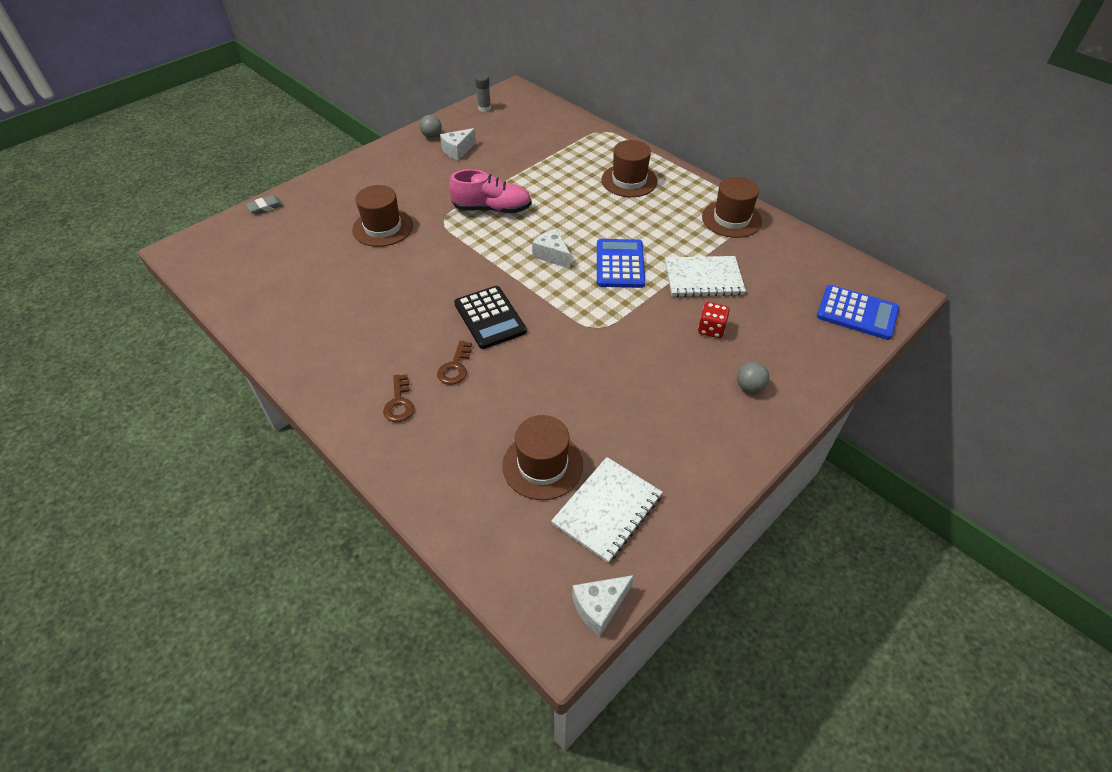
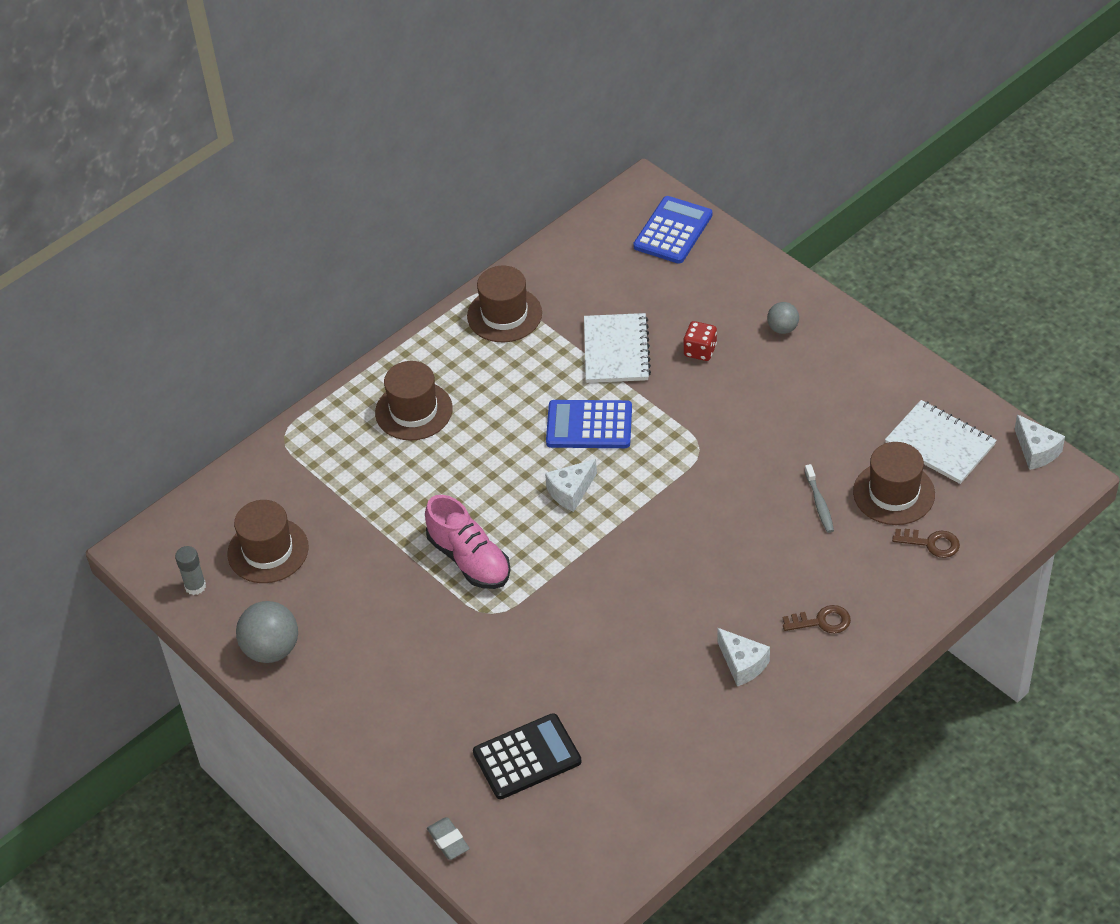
camera: 85 degrees left, 0 degrees up
brown hat [352,185,413,247] -> brown hat moved to [227,500,309,583]
grey ball [420,115,442,138] -> grey ball [236,601,298,663], size x1.75
brown key [437,340,472,385] -> brown key moved to [892,529,960,558]
white cheese [440,128,476,160] -> white cheese moved to [718,628,770,687]
pink shoe [449,169,532,213] -> pink shoe turned 135 degrees clockwise [425,495,511,589]
black calculator [454,286,527,349] -> black calculator moved to [473,713,582,799]
none -> grey toothbrush [805,464,834,533]

